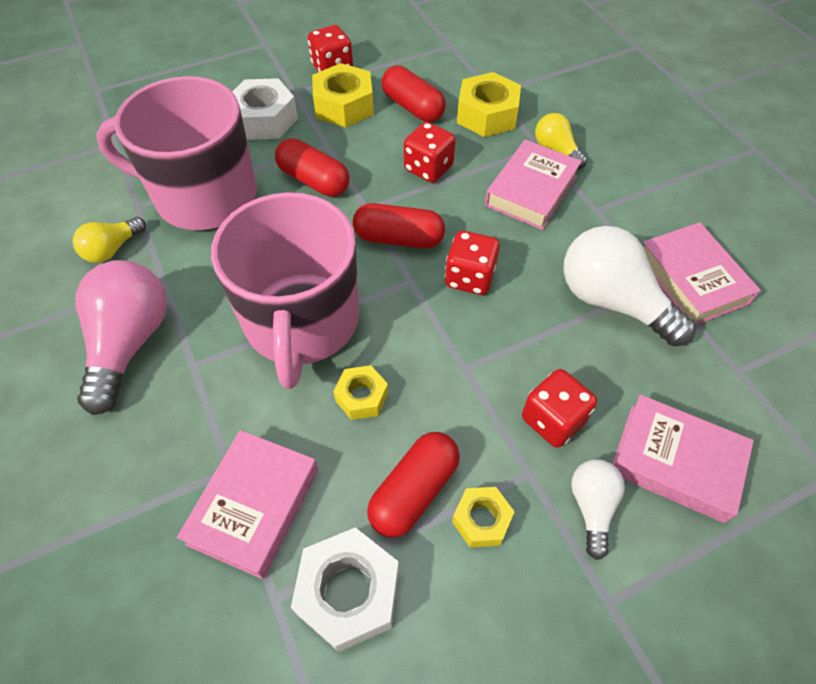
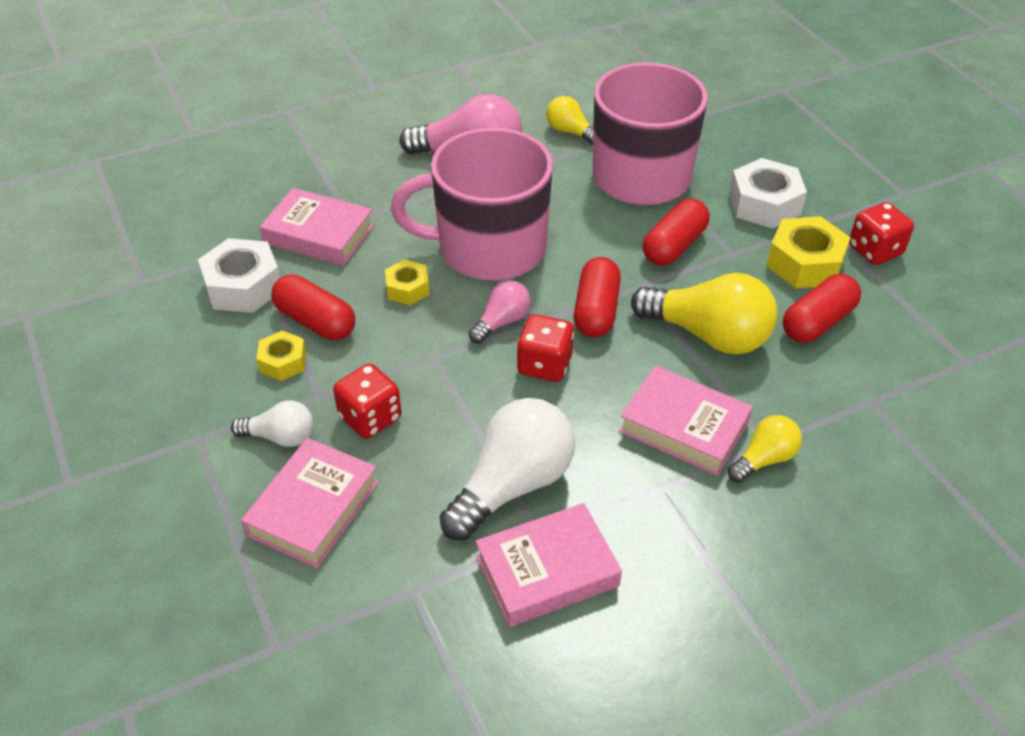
camera: 90 degrees right, 10 degrees down
red dice [404,122,456,183] -> yellow light bulb [631,273,778,354]
yellow nut [457,72,521,137] -> none
none -> pink light bulb [469,280,531,344]

